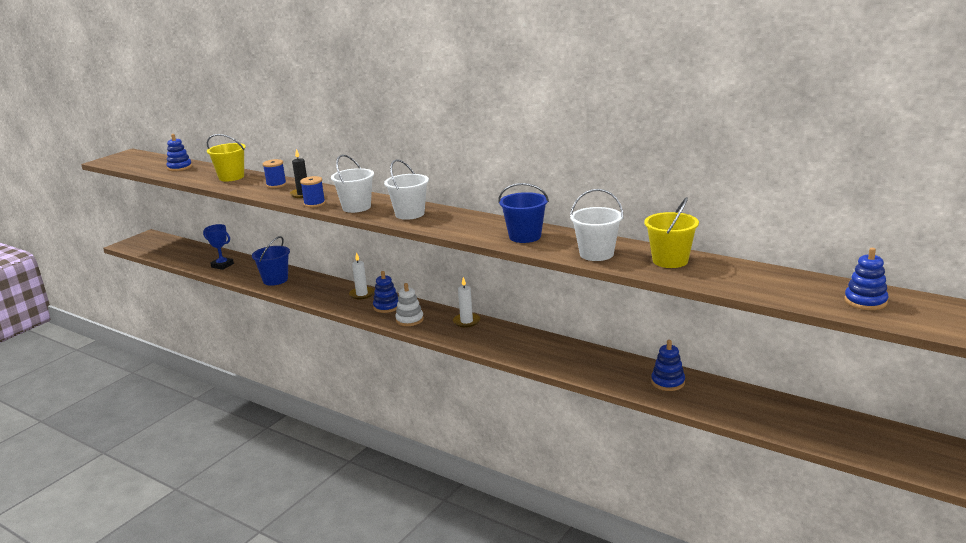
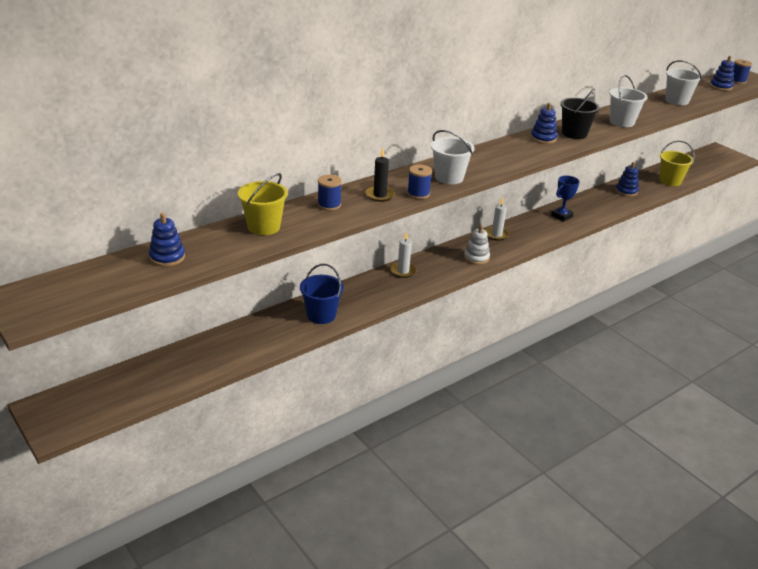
camera: 75 degrees left, 10 degrees up
blue trophy [203,224,234,270] -> blue trophy moved to [551,176,580,222]
blue stacking toy [373,271,398,313] -> blue stacking toy moved to [531,103,557,144]
white bucket [384,159,429,220] -> white bucket moved to [665,60,702,105]
blue bucket [498,183,549,243] -> black bucket [560,89,600,139]
yellow bucket [644,197,699,268] -> yellow bucket moved to [659,141,694,186]
none -> blue spool [733,59,752,84]

